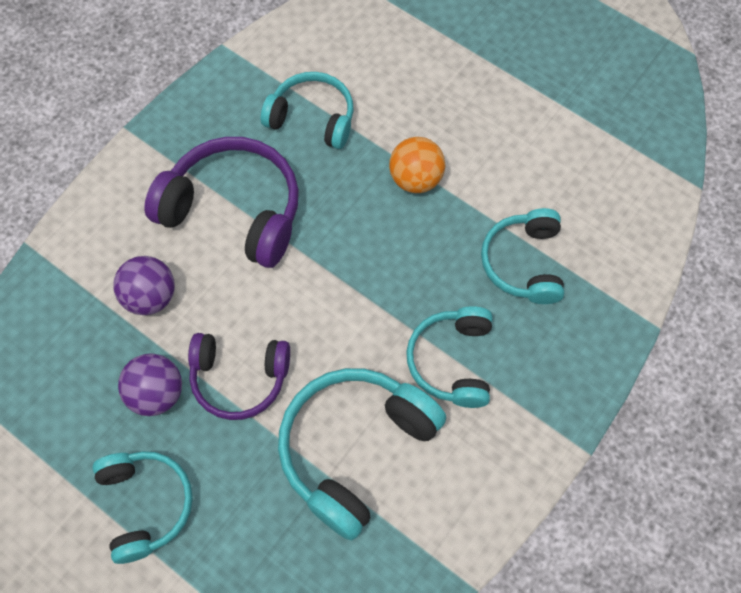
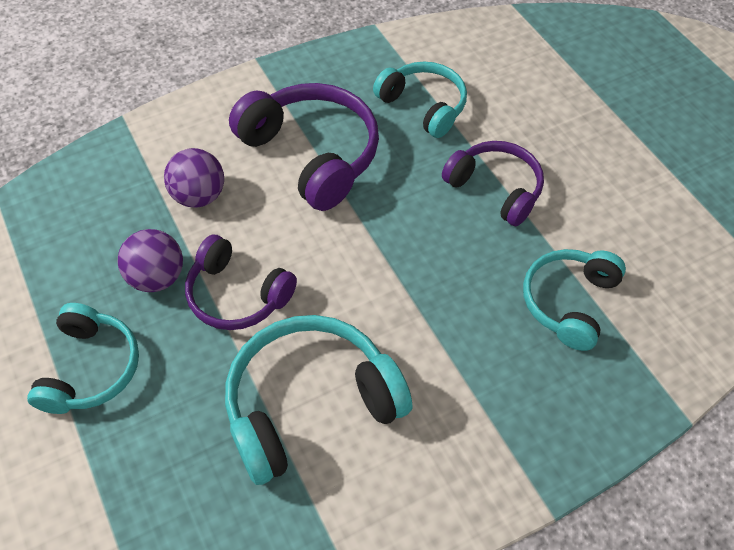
camera: 25 degrees right, 10 degrees down
orange ball [389,137,445,193] -> purple headphones [442,141,544,226]
turquoise headphones [406,306,492,408] -> none

